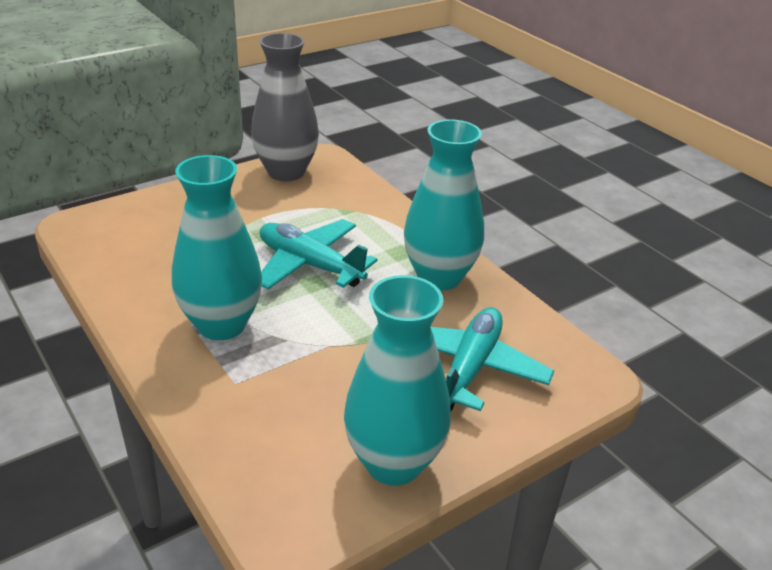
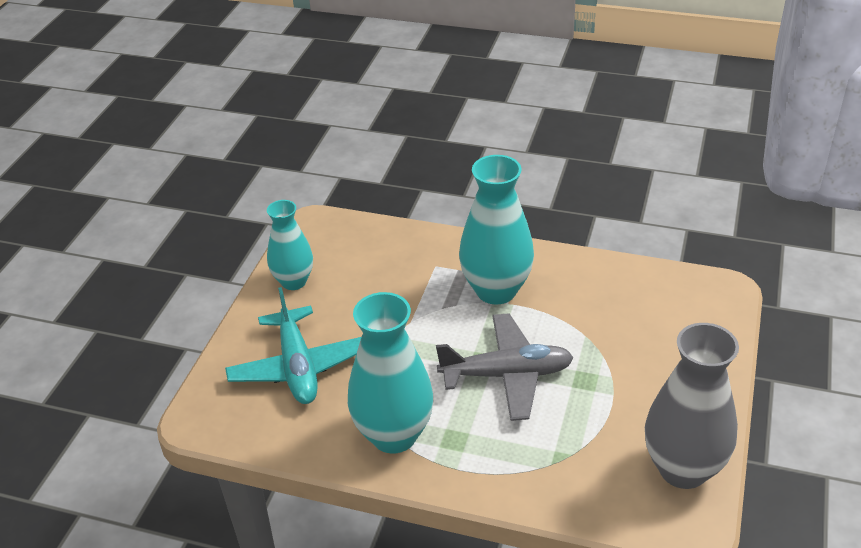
camera: 145 degrees right, 5 degrees up
turquoise plane [260,219,378,289] -> grey plane [436,313,574,421]
turquoise vase [344,275,451,486] -> turquoise vase [267,200,313,290], size x0.63

